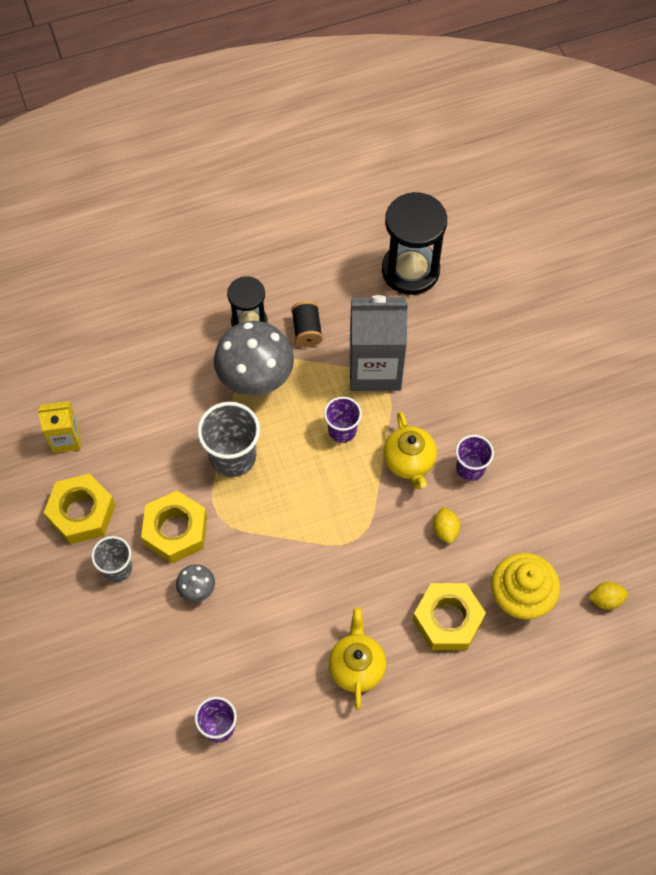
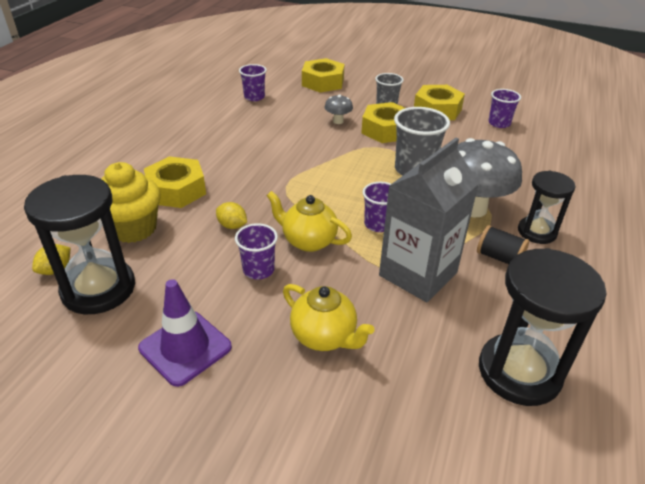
camera: 130 degrees right, 25 degrees down
yellow carton [37,401,81,453] -> purple cup [488,89,521,128]
yellow teapot [328,608,386,710] -> yellow teapot moved to [283,284,375,351]
none -> black hourglass [24,175,135,314]
none -> purple traffic cone [138,279,232,387]
none -> yellow nut [302,58,345,93]

